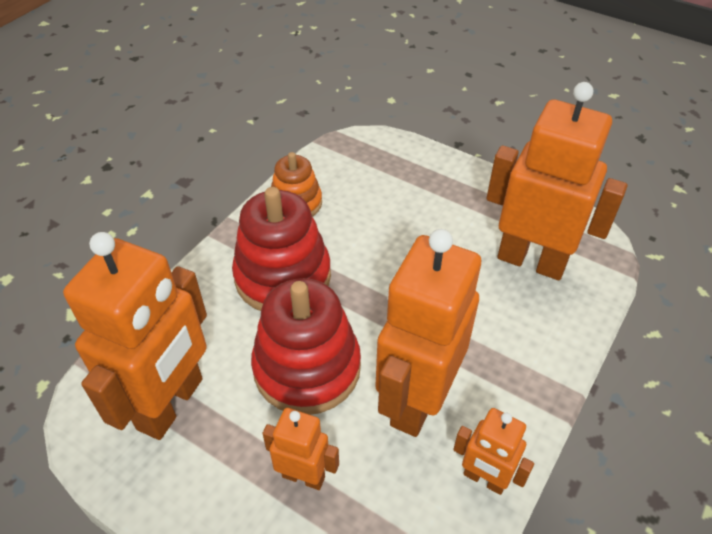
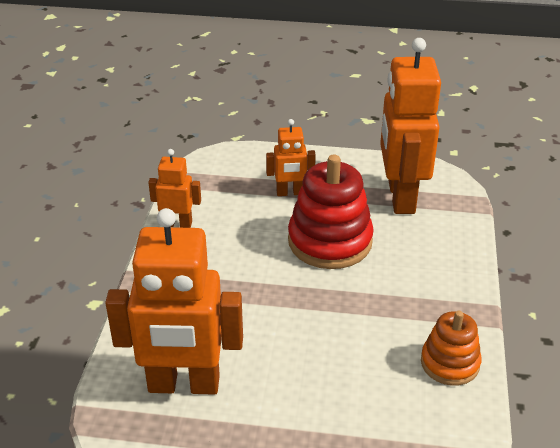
camera: 155 degrees right, 10 degrees down
red stacking toy [232,187,331,311] -> none
orange robot [375,229,481,437] -> none

